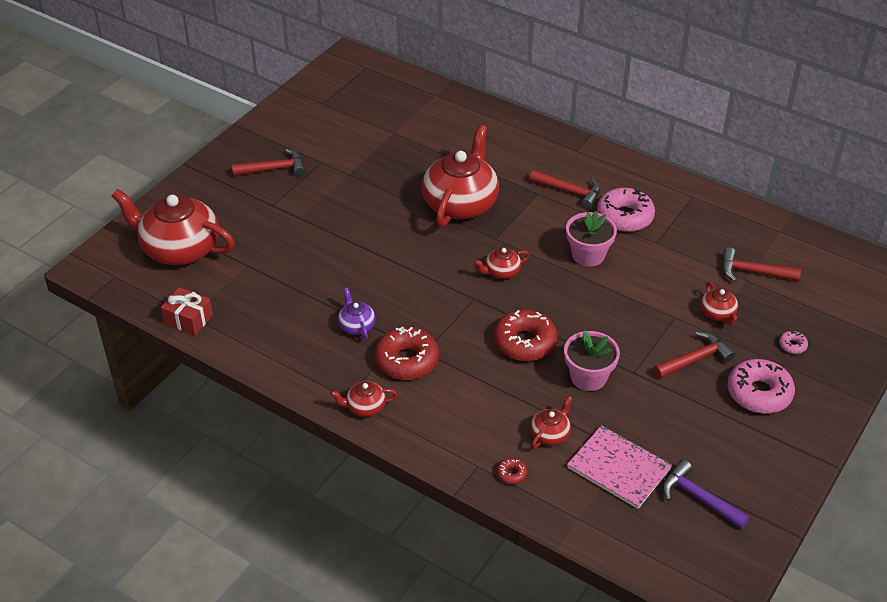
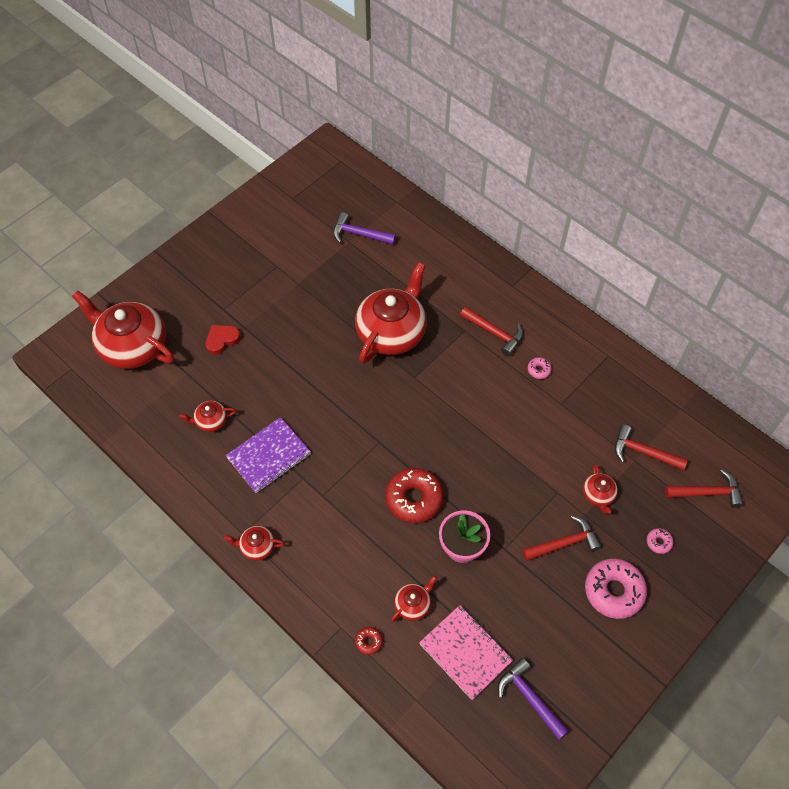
camera: 10 degrees right, 15 degrees up
red gift [161,287,213,336] -> none
red hammer [232,149,305,176] -> red hammer moved to [665,469,744,508]
purple teapot [338,287,376,339] -> purple notebook [225,417,311,493]
red donut [375,327,439,380] -> none
red teapot [474,248,529,279] -> red teapot moved to [179,401,236,432]
pink flower pot [566,211,617,267] -> none
pink donut [597,188,655,232] -> pink donut [528,357,552,379], size x0.45
none -> red heart [205,325,240,355]
none -> purple hammer [333,212,396,245]

